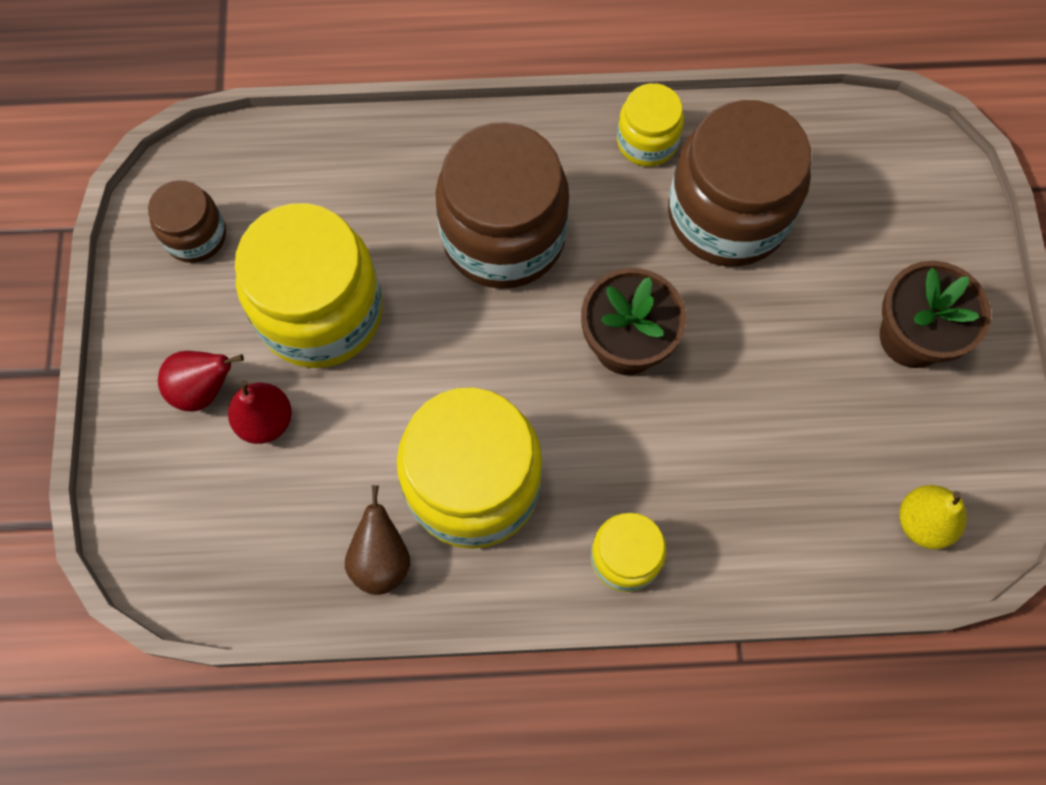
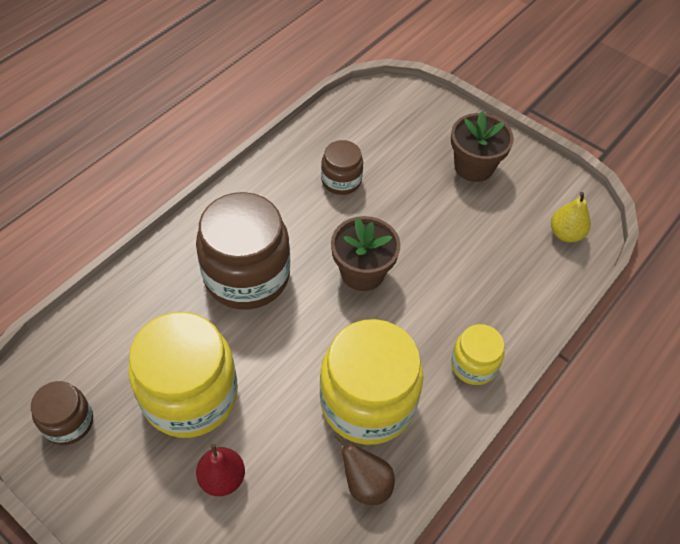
camera: 50 degrees left, 15 degrees down
red pear [158,351,244,411] -> none
yellow jar [617,83,684,167] -> none
brown jar [668,100,811,267] -> brown jar [321,140,363,195], size x0.51

